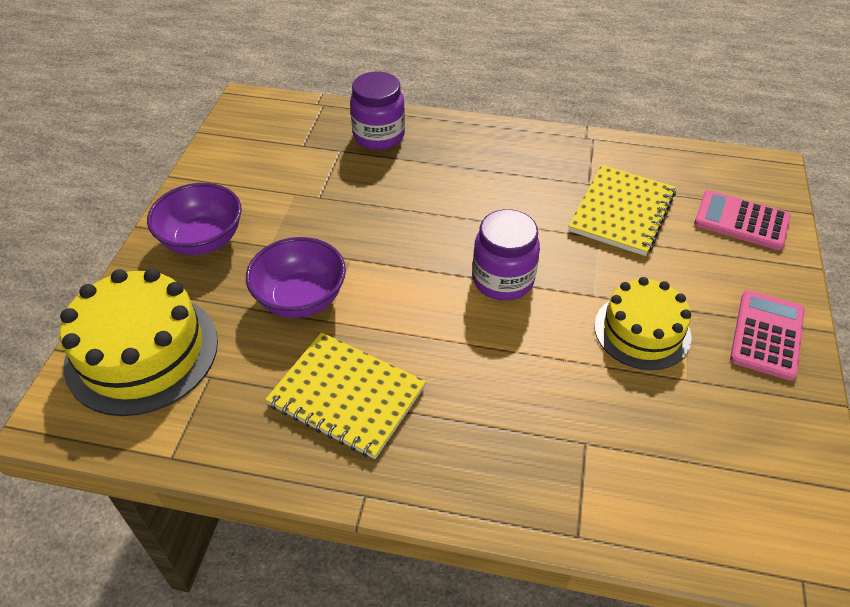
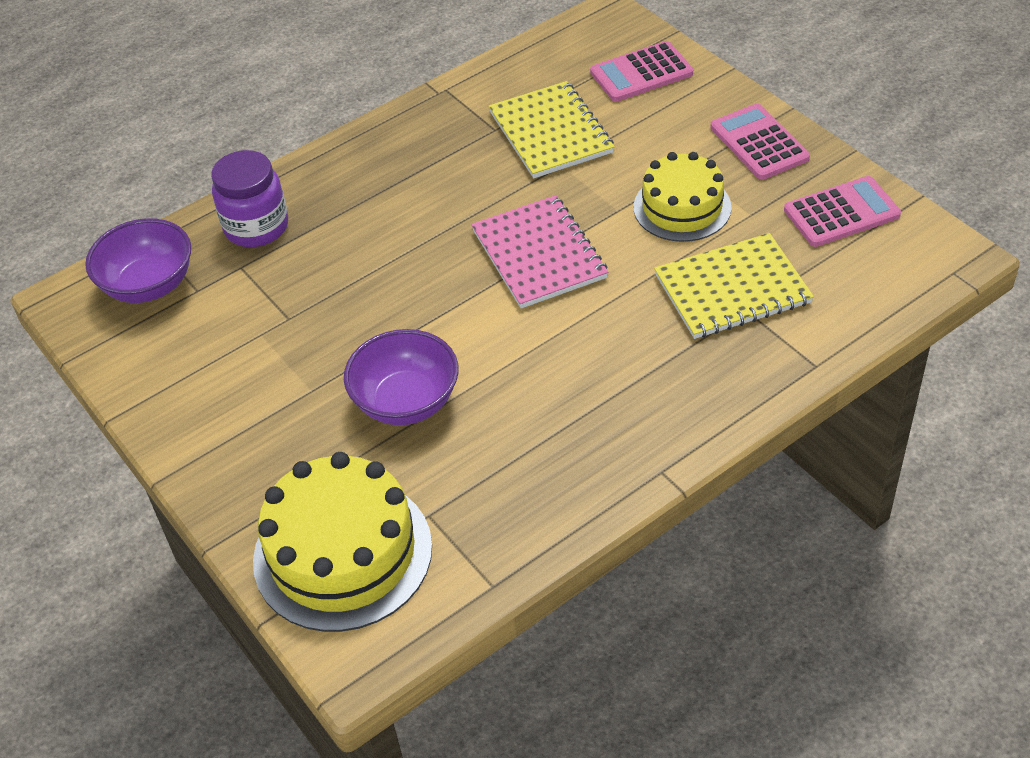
camera: 45 degrees left, 0 degrees up
purple bowl [147,183,242,255] -> purple bowl moved to [85,218,191,303]
yellow notebook [265,332,426,459] -> yellow notebook moved to [654,233,814,339]
purple jar [472,209,540,301] -> pink notebook [471,195,608,308]
none -> pink calculator [784,176,901,247]

